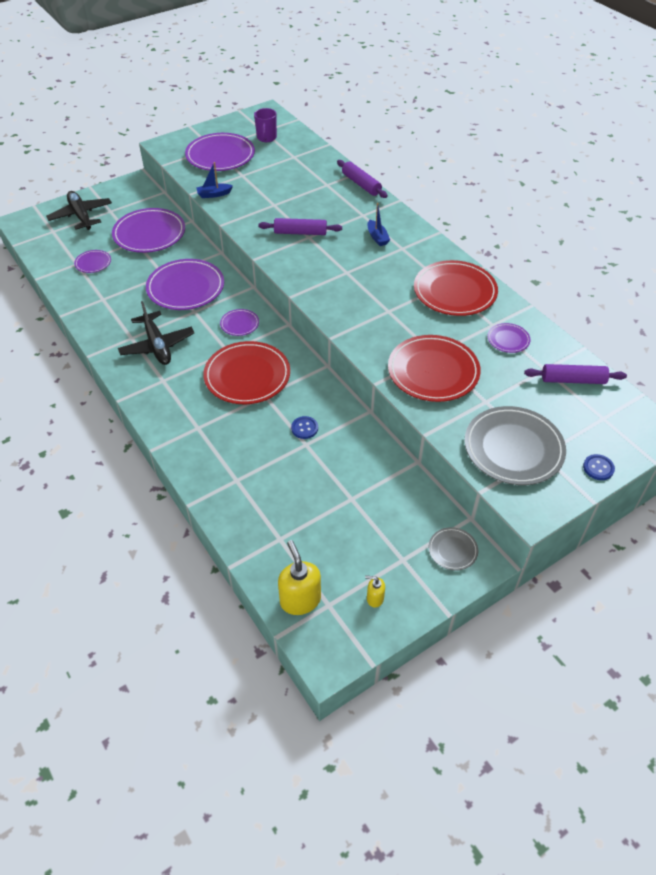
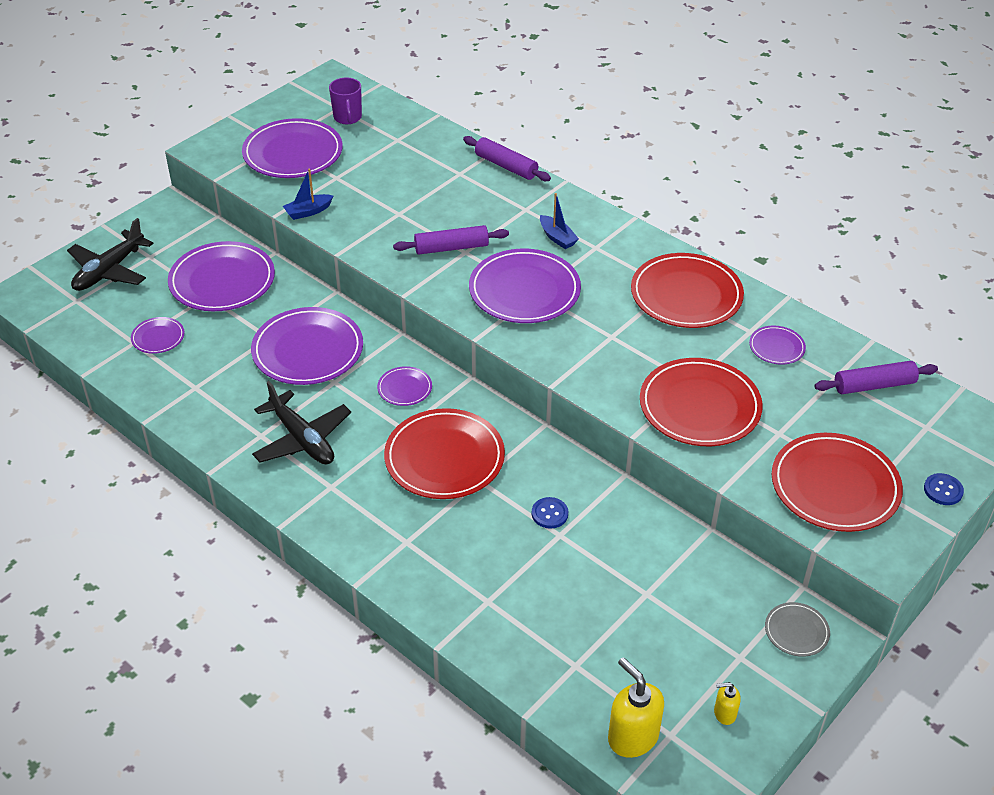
camera: 15 degrees left, 5 degrees down
black plane [46,191,112,230] -> black plane turned 105 degrees counterclockwise [67,218,154,291]
grey plate [465,406,566,485] -> red plate [772,433,903,532]
none -> purple plate [469,249,581,323]

